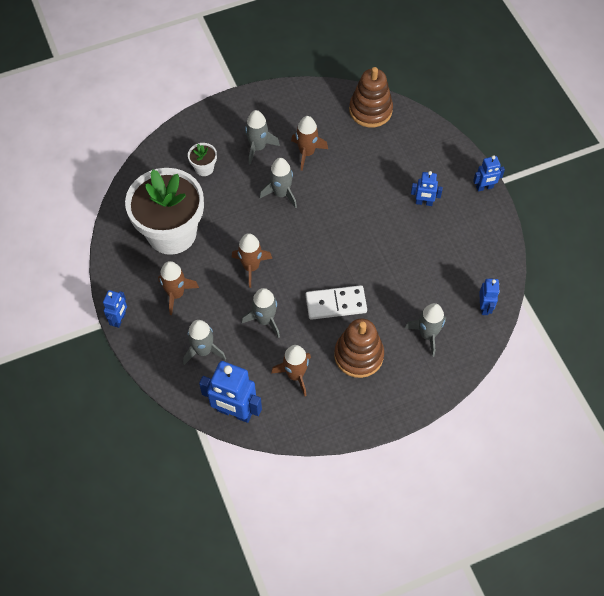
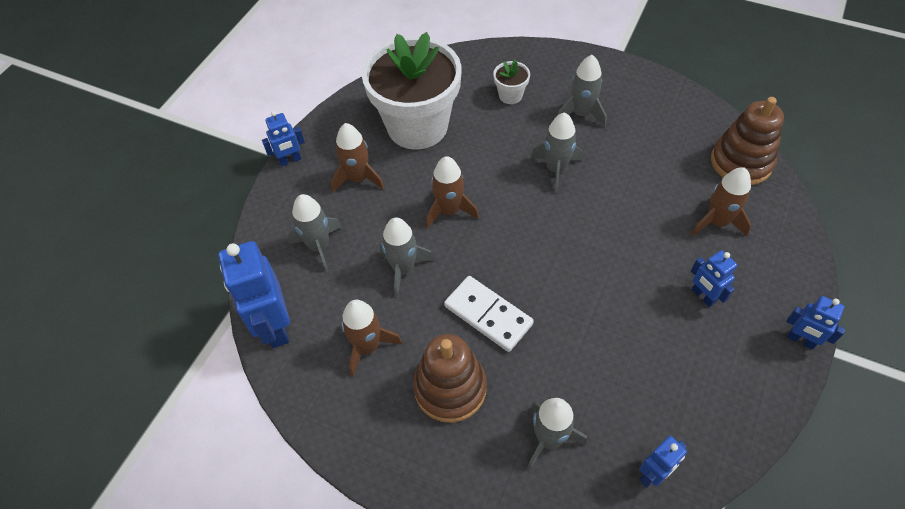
camera: 50 degrees right, 5 degrees down
brown rocket [291,116,328,171] -> brown rocket moved to [691,167,751,236]

